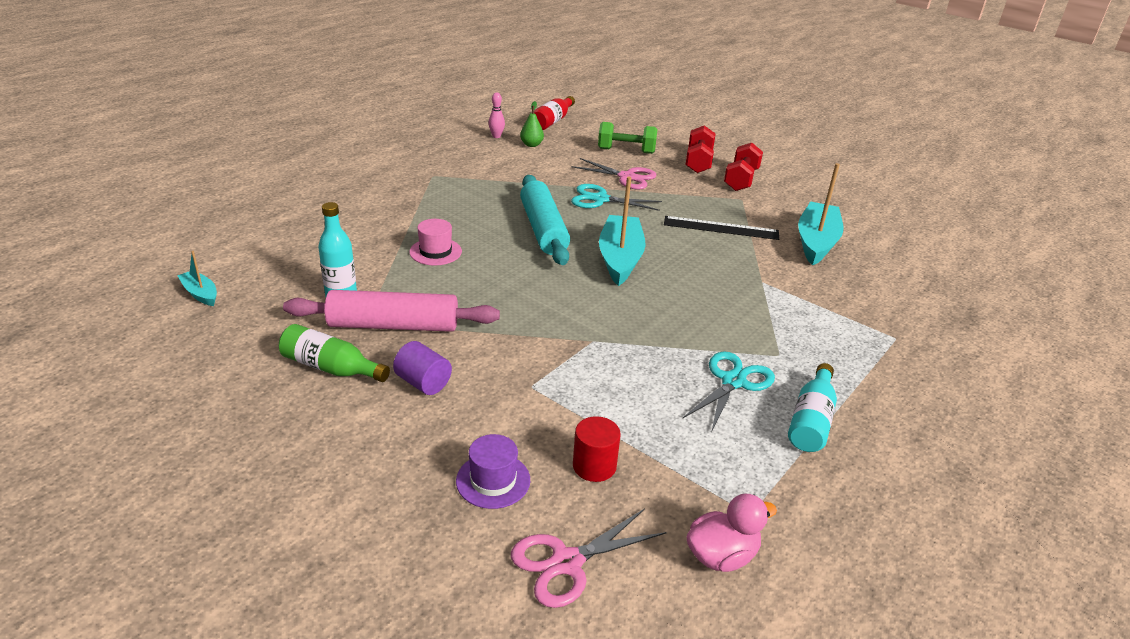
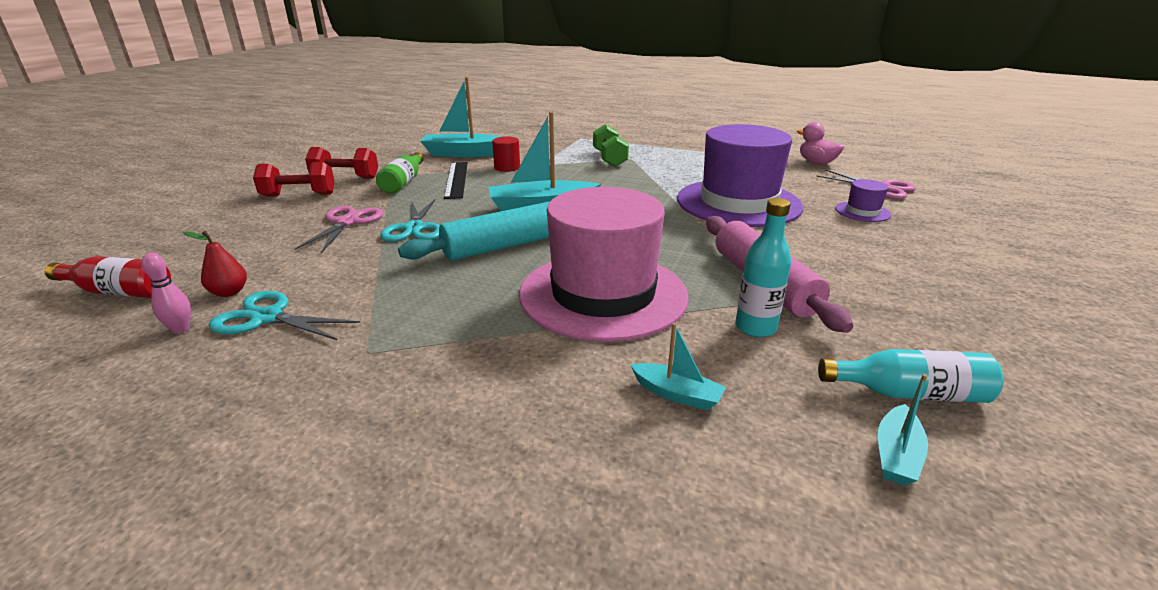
camera: 105 degrees left, 5 degrees down
green bottle [279,324,390,382] -> green bottle moved to [376,152,424,194]
purple cylinder [393,341,452,395] -> none
pink hat [409,219,462,265] -> pink hat [519,187,689,342], size x2.47
green pear [520,101,544,147] -> red pear [183,231,247,297]
red cylinder [573,416,621,482] -> red cylinder moved to [492,136,520,172]
green dumbbell [598,122,657,154] -> green dumbbell moved to [593,124,629,167]
turquoise scissors [683,352,775,432] -> turquoise scissors moved to [209,291,360,340]
turquoise bottle [788,363,837,452] -> turquoise bottle moved to [818,349,1003,403]
none -> turquoise boat [630,323,726,411]
none -> purple hat [677,124,803,227]

